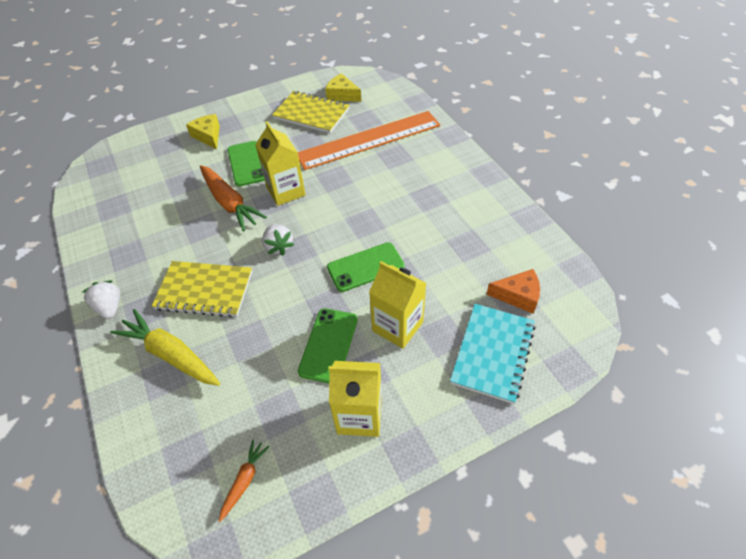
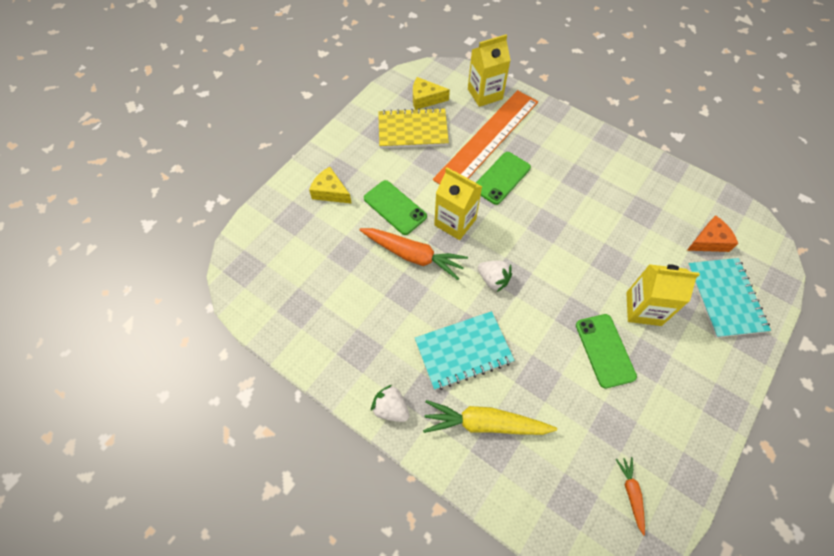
camera: 30 degrees left, 10 degrees up
yellow notebook [152,261,252,318] -> turquoise notebook [415,311,515,390]
green phone [327,242,405,292] -> green phone moved to [476,152,531,205]
yellow carton [329,361,382,437] -> yellow carton moved to [468,34,511,107]

